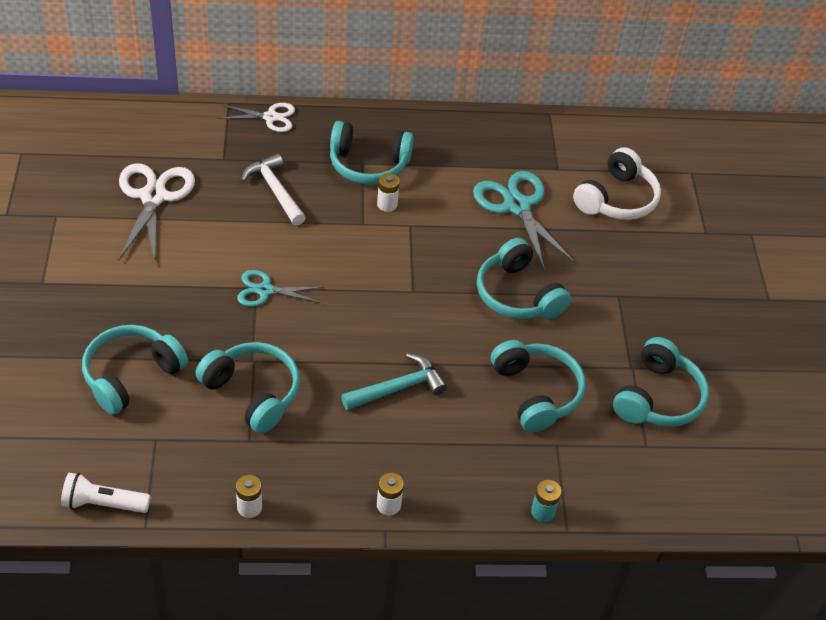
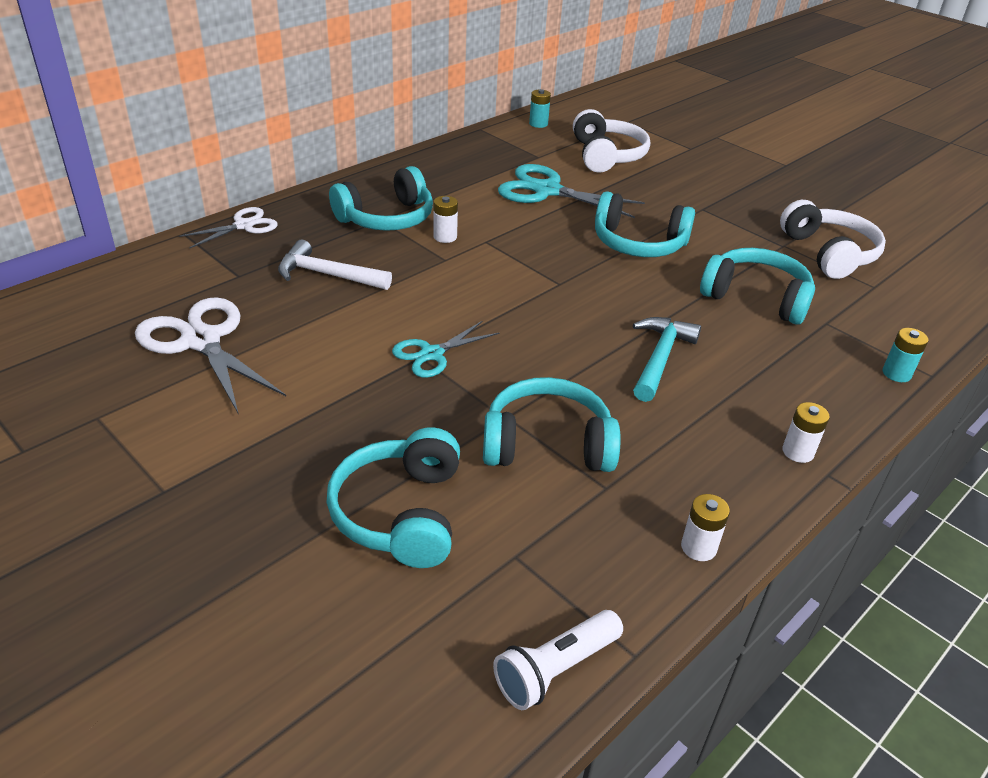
camera: 40 degrees left, 10 degrees down
turquoise headphones [613,337,709,427] -> white headphones [780,200,886,279]
none -> turquoise battery [529,89,551,128]

